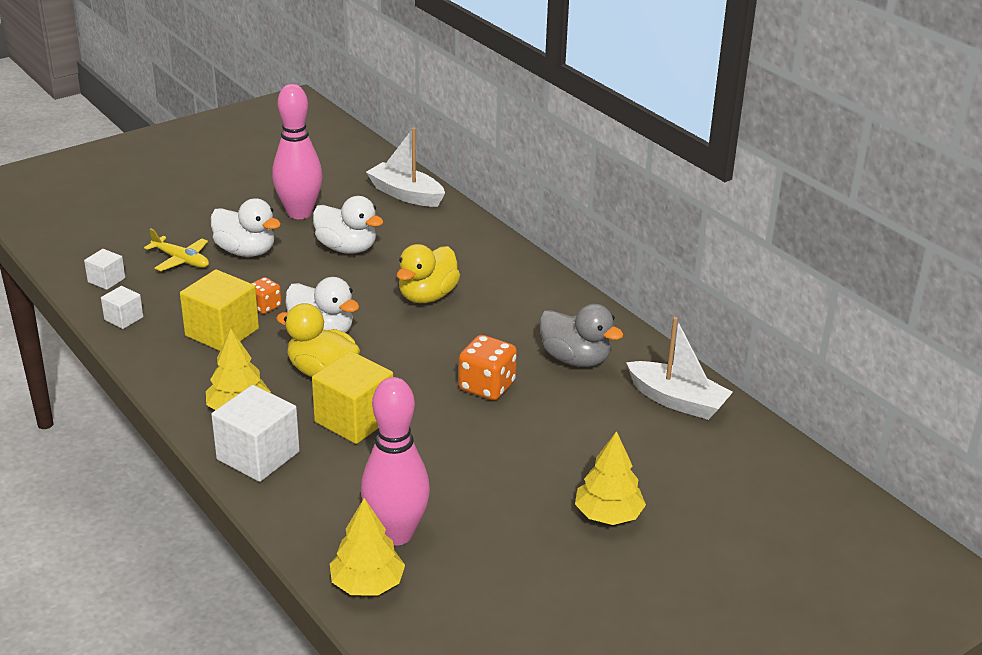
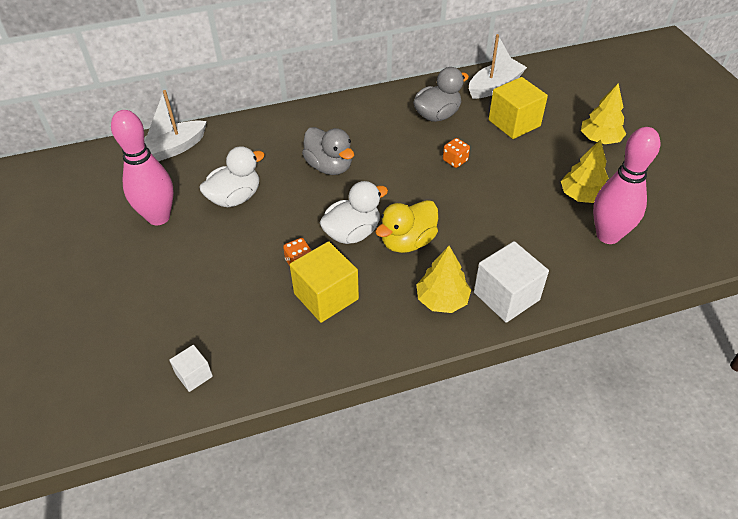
camera: 70 degrees left, 15 degrees up
white cube [101,286,143,329] -> none
yellow plane [144,228,209,271] -> none
white duck [210,198,281,257] -> none
yellow cube [312,351,393,444] -> yellow cube moved to [489,77,548,139]
yellow tree [330,498,405,596] -> yellow tree moved to [561,139,608,203]
yellow duck [397,244,460,303] -> grey duck [302,127,354,175]
orange dice [458,335,517,400] -> orange dice [443,138,470,168], size x0.61

